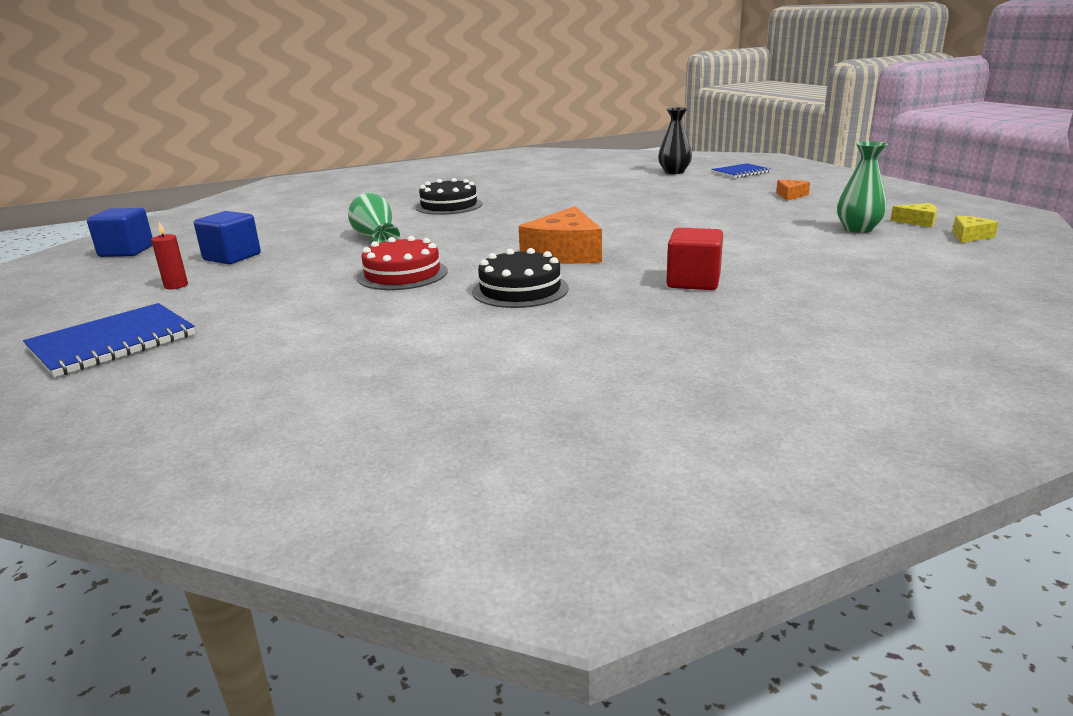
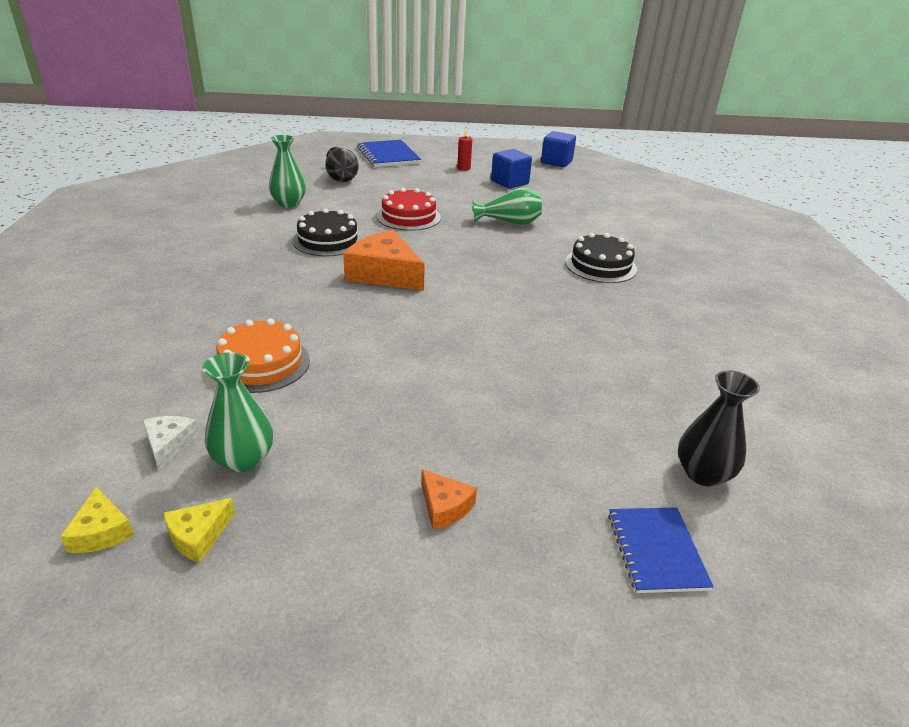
camera: 110 degrees right, 10 degrees up
red cube [666,228,723,290] -> none
none -> white cheese [142,416,199,470]
none -> orange cake [216,318,310,393]
none -> green vase [269,135,306,208]
none -> black vase [325,147,359,182]

